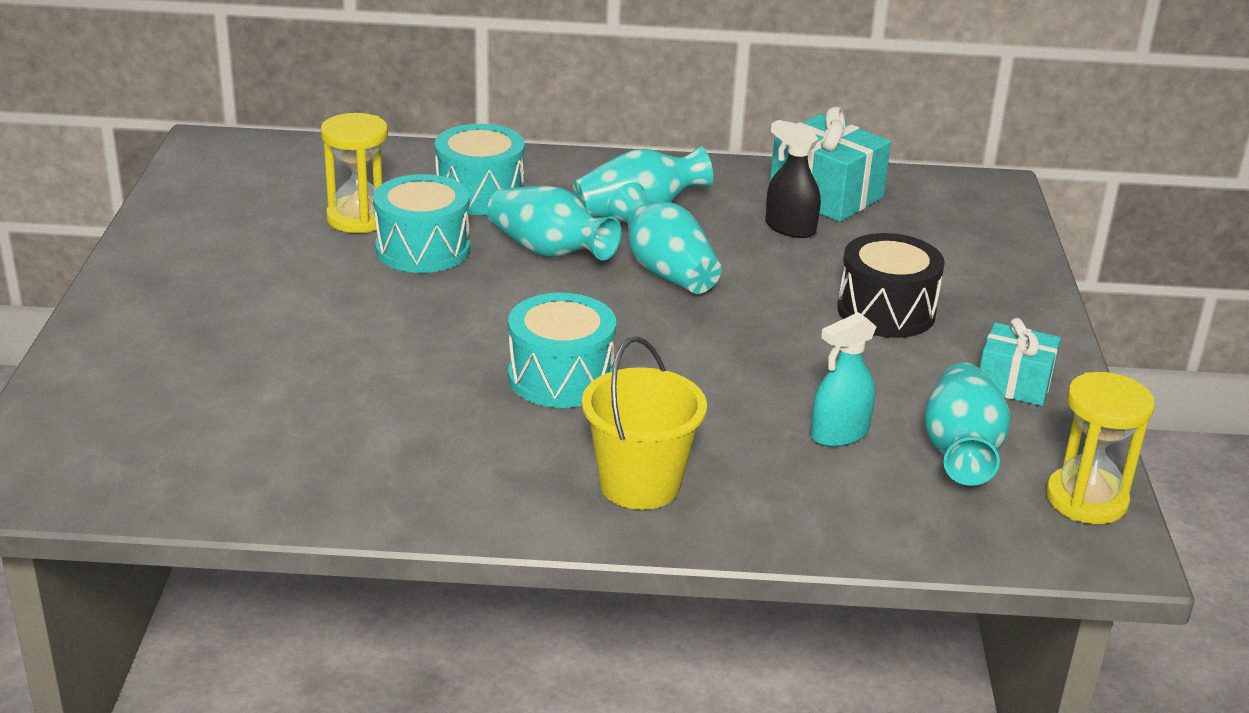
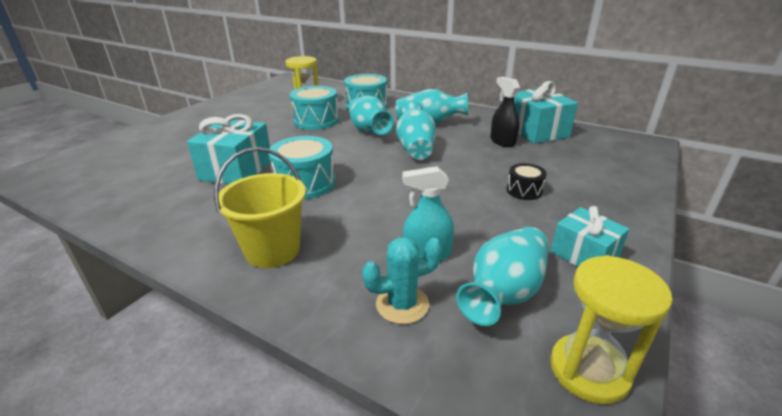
camera: 30 degrees right, 0 degrees up
black drum [837,233,945,338] -> black drum [507,163,547,200], size x0.55
none -> turquoise gift [187,114,271,184]
none -> turquoise cactus [362,237,442,324]

